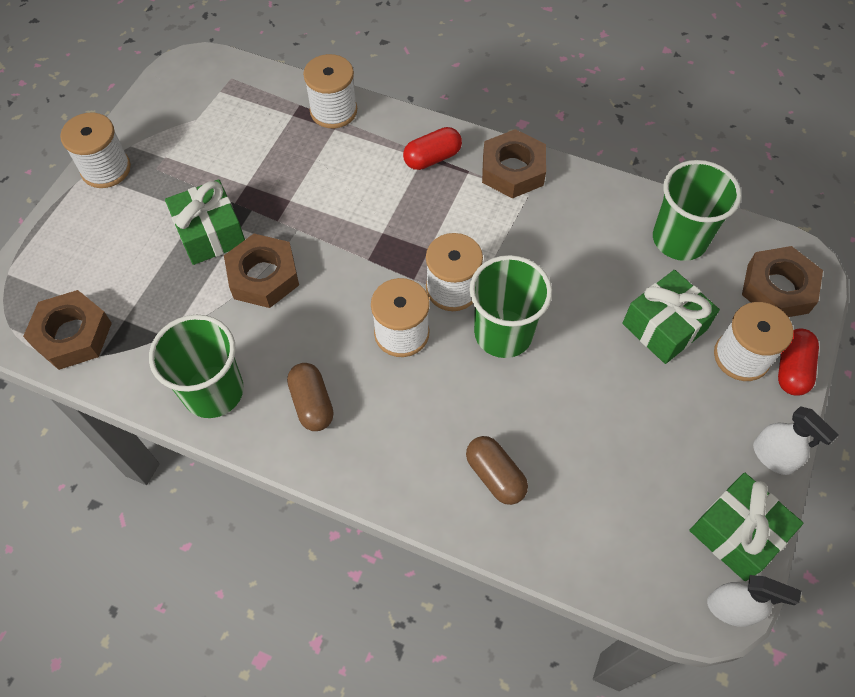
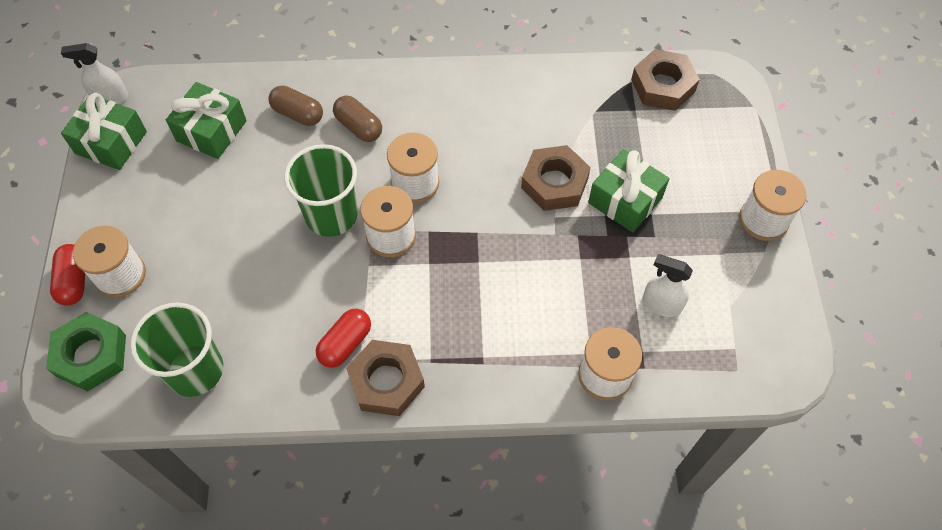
camera: 155 degrees right, 0 degrees up
green cup [149,315,244,418] -> none
brown capsule [287,363,334,431] -> brown capsule moved to [333,96,382,142]
red capsule [403,127,462,170] -> red capsule moved to [316,309,371,368]
green gift [622,270,720,364] -> green gift moved to [166,82,247,159]
brown nut [742,246,823,317] -> green nut [46,312,126,391]
white spray bottle [753,406,839,475] -> white spray bottle moved to [643,254,693,317]

